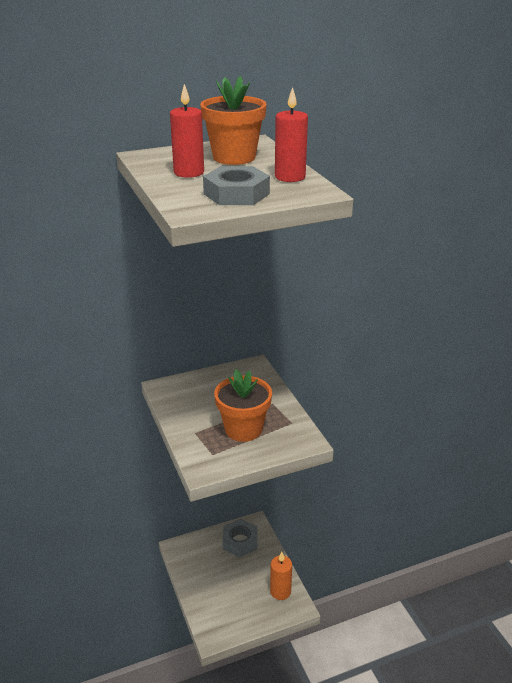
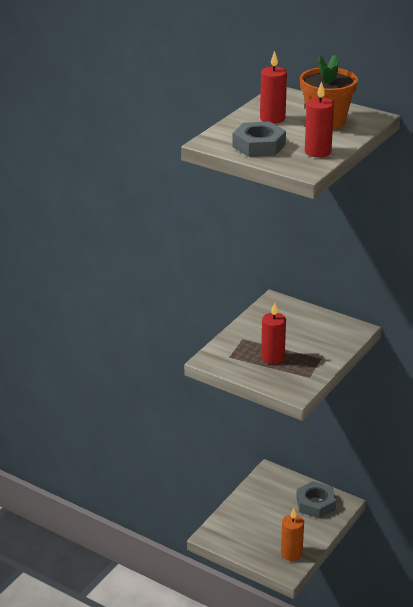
camera: 55 degrees right, 0 degrees up
orange flower pot [214,369,272,442] -> red candle [261,302,286,364]

